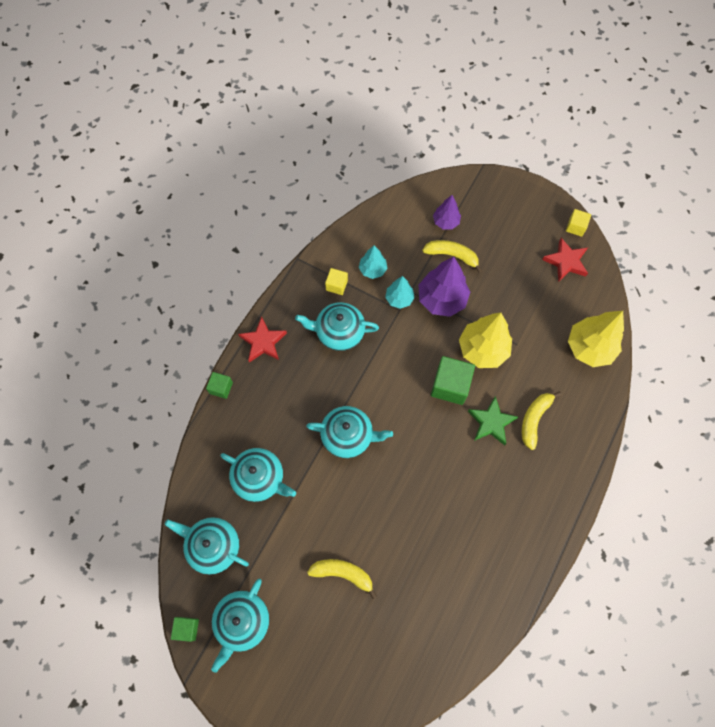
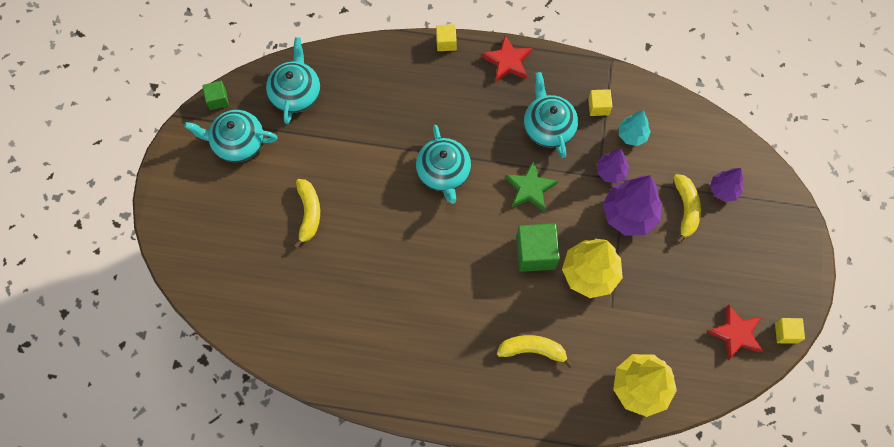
camera: 70 degrees right, 0 degrees up
green cube [206,372,233,399] -> yellow cube [436,24,457,51]
turquoise teapot [220,448,296,502] -> none
turquoise tree [385,276,415,309] -> purple tree [597,149,629,183]
green star [468,396,518,445] -> green star moved to [505,160,558,211]

